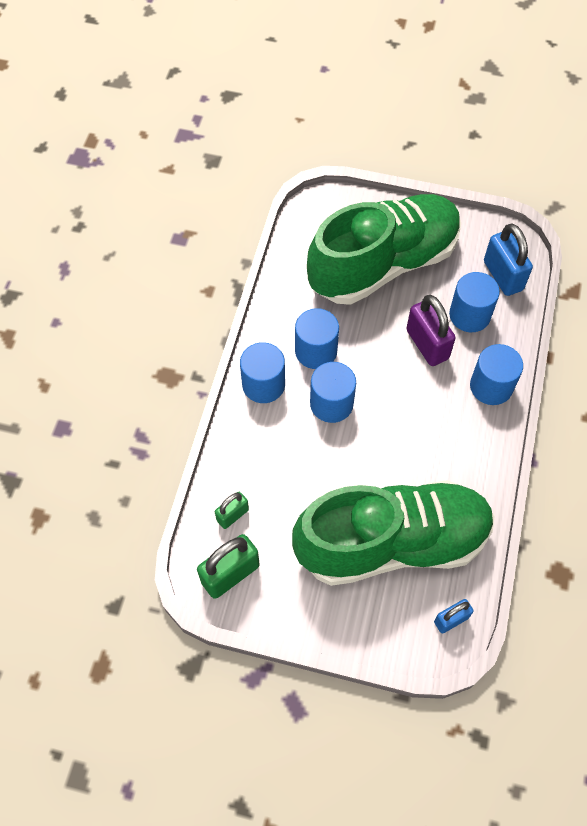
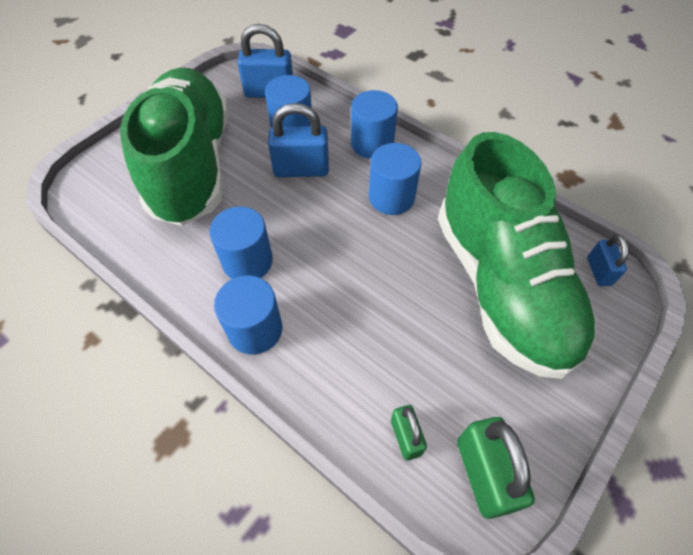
camera: 65 degrees left, 5 degrees down
green shoe [292,480,495,586] -> green shoe turned 150 degrees clockwise [438,132,596,379]
blue cylinder [310,362,356,423] -> blue cylinder moved to [369,143,421,215]
purple padlock [406,295,455,366] -> blue padlock [268,103,329,177]

